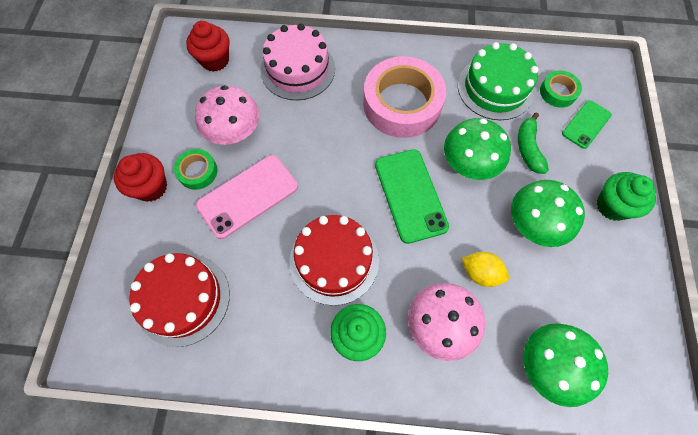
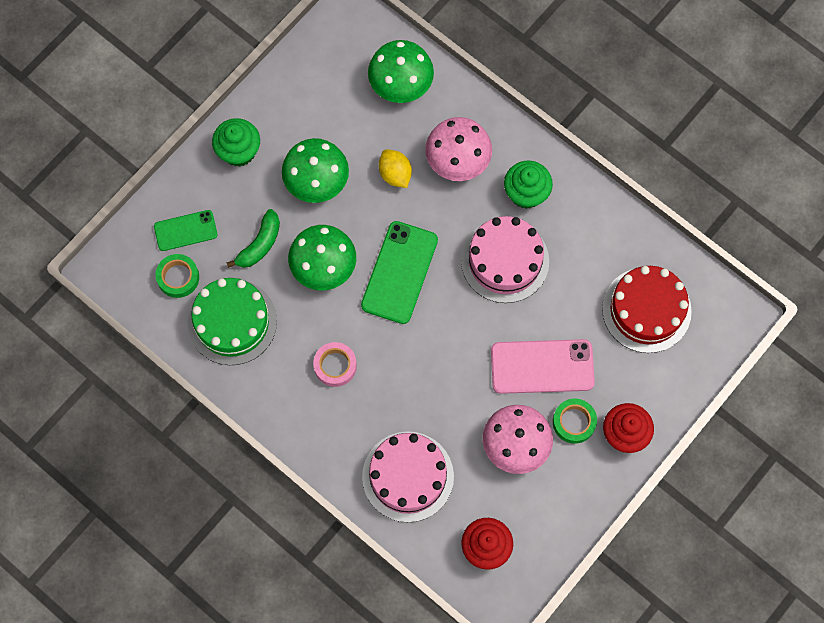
camera: 145 degrees left, 5 degrees up
red cake [289,215,379,306] -> pink cake [461,216,549,303]
pink tape [363,56,446,138] -> pink tape [313,342,357,387], size x0.47

